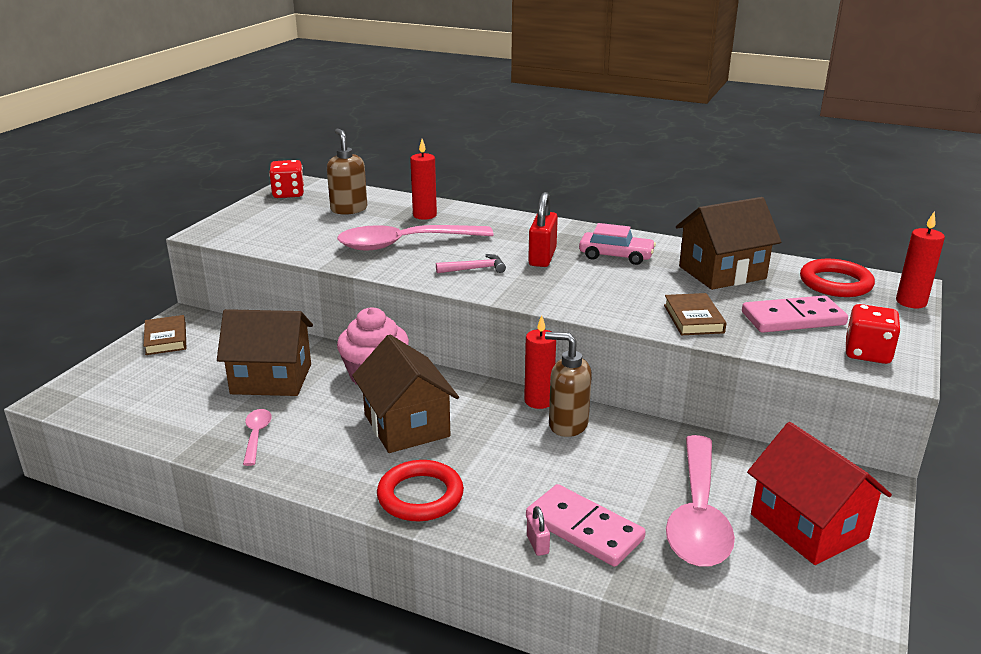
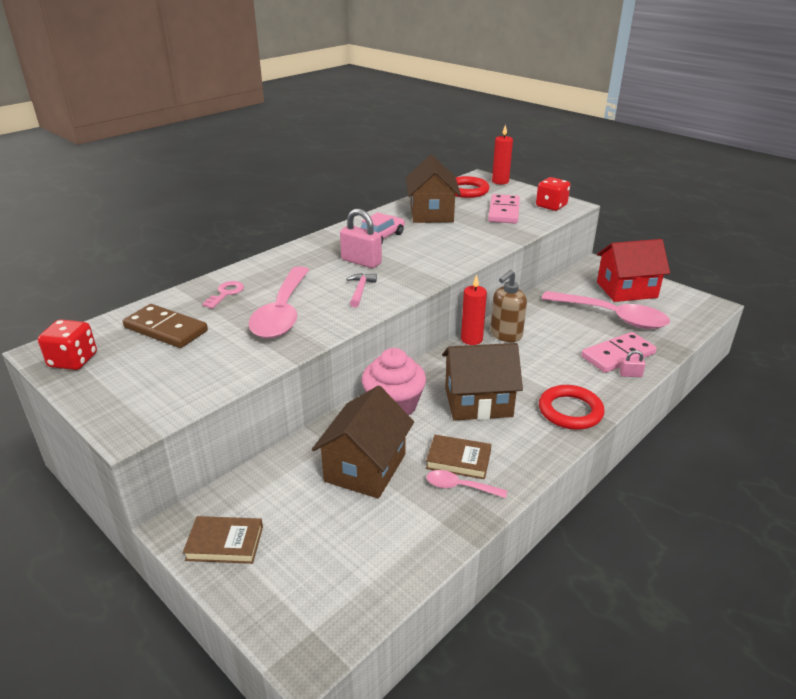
camera: 70 degrees left, 5 degrees up
brown soap dispenser [327,129,367,215] -> brown domino [123,304,208,348]
red candle [410,139,437,220] -> pink key [202,281,244,309]
red padlock [528,192,558,267] -> pink padlock [340,209,382,268]
brown book [664,293,726,335] -> brown book moved to [426,435,491,479]

